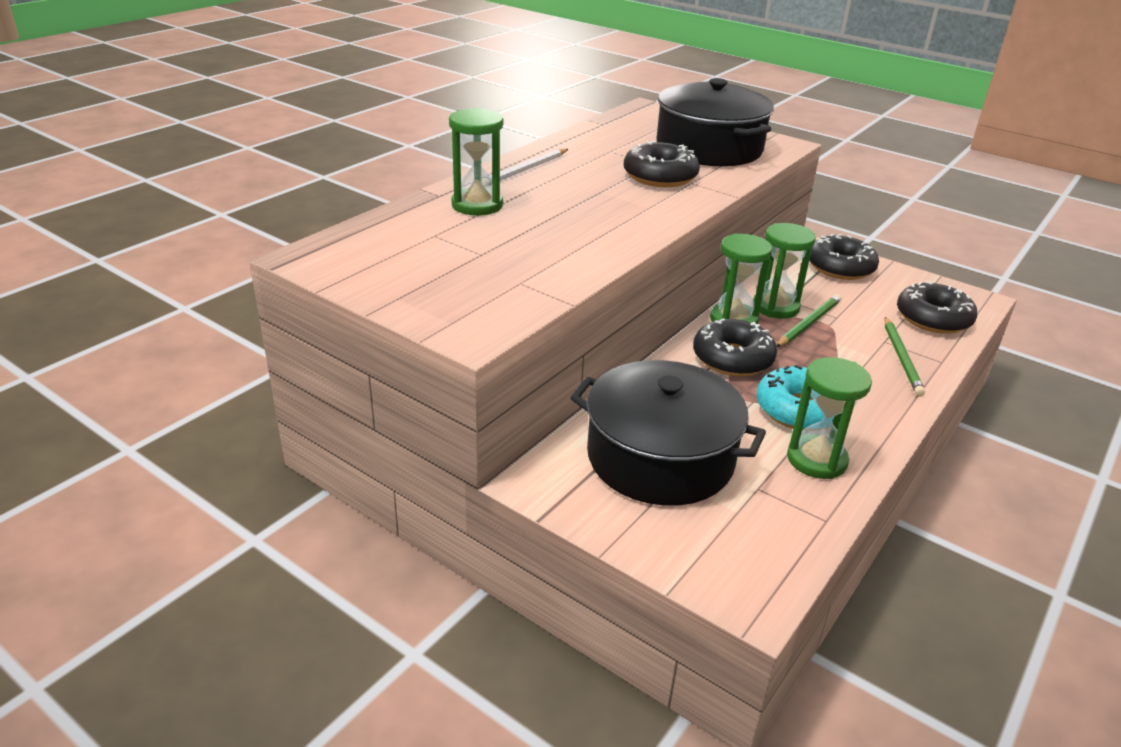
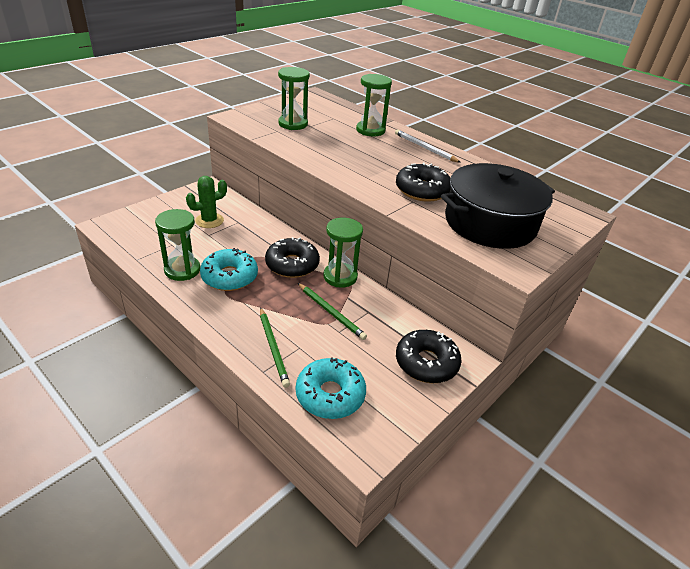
camera: 95 degrees right, 5 degrees up
black pot [570,360,766,506] -> green cactus [186,176,227,228]
green hourglass [753,223,816,319] -> green hourglass moved to [278,67,309,130]
green pencil [885,317,925,396] -> green pencil turned 120 degrees counterclockwise [260,307,290,388]
black donut [897,281,977,334] -> turquoise donut [296,358,366,419]

